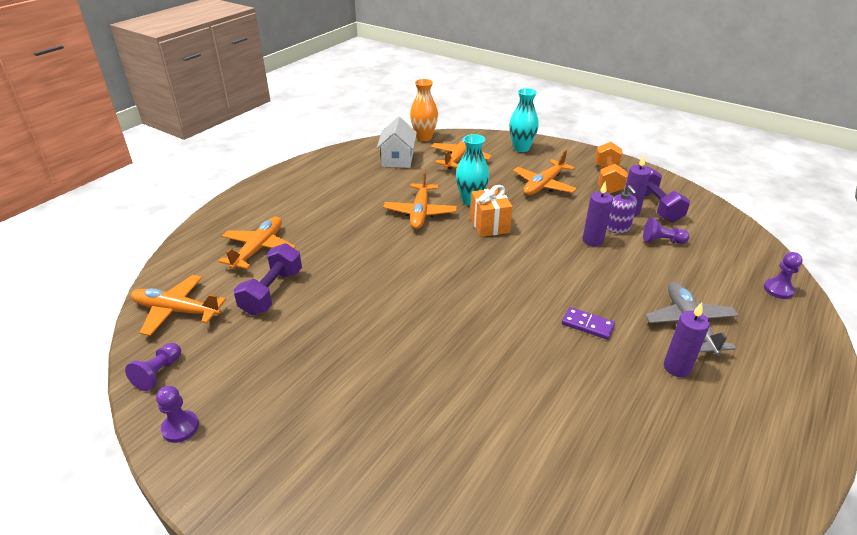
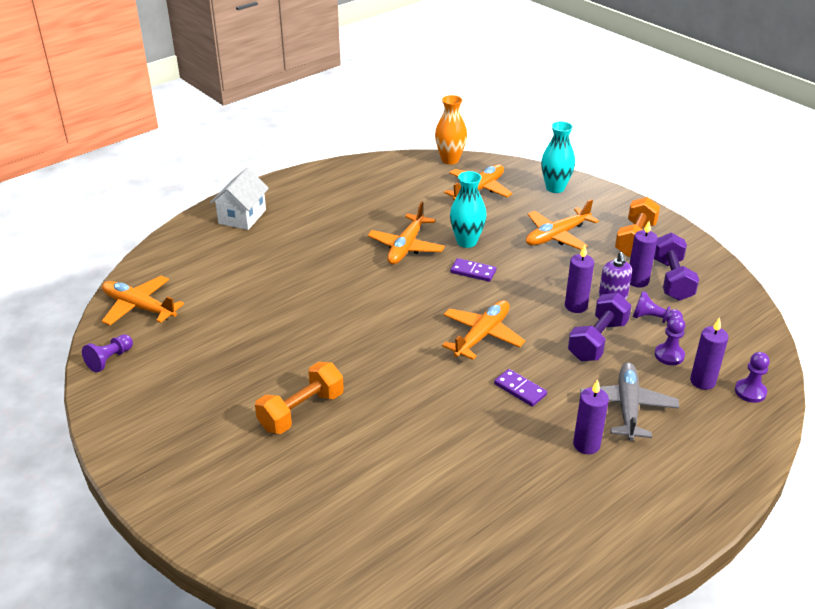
camera: 15 degrees right, 0 degrees up
purple pawn [156,386,199,443] -> purple pawn moved to [655,316,685,365]
orange plane [218,217,296,269] -> orange plane moved to [442,300,525,360]
purple dumbbell [234,243,302,315] -> purple dumbbell moved to [568,293,632,361]
white house [377,116,417,168] -> white house moved to [210,168,269,230]
orange gift [470,185,512,237] -> purple domino [450,258,496,282]
none -> orange dumbbell [255,362,344,434]
none -> purple candle [690,317,729,390]

